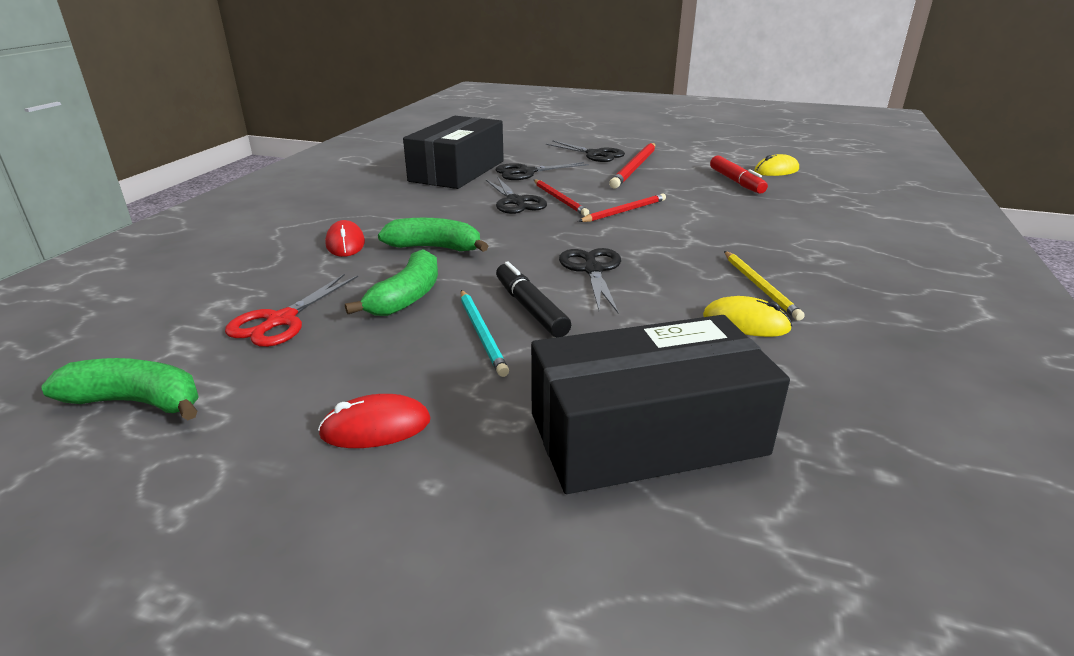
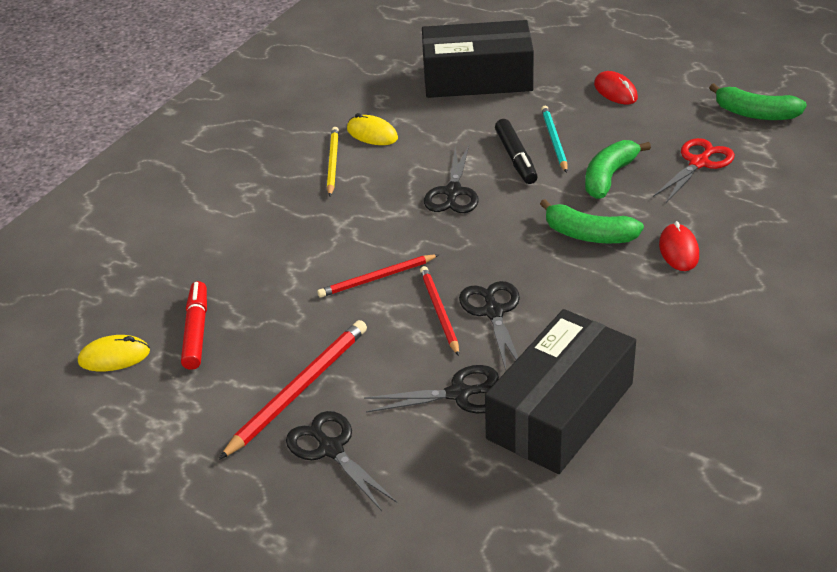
camera: 165 degrees left, 10 degrees up
red mouse [318,394,431,448] -> red mouse turned 60 degrees clockwise [594,71,638,104]

